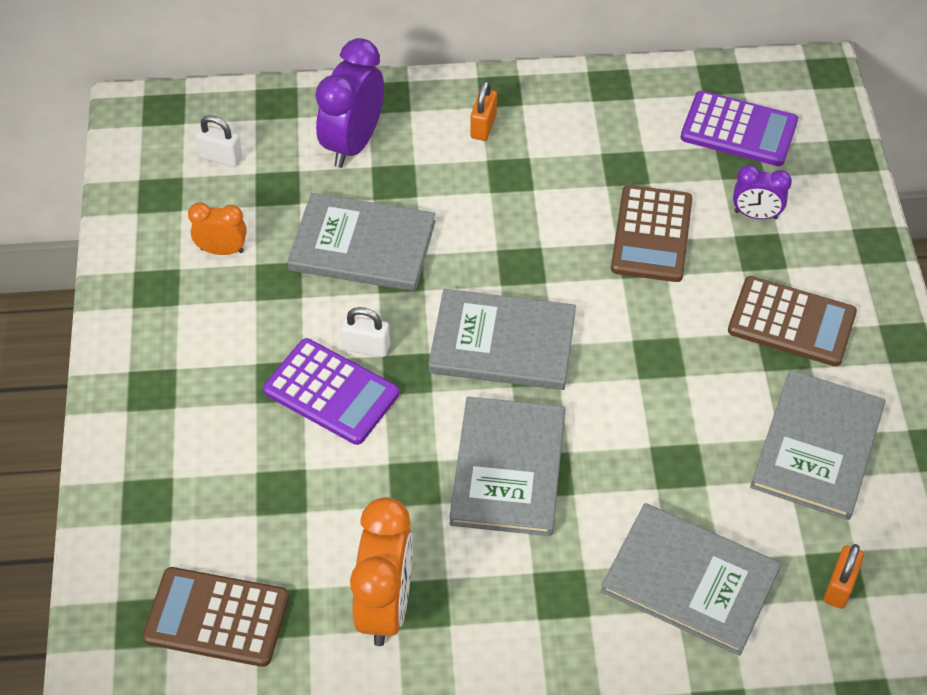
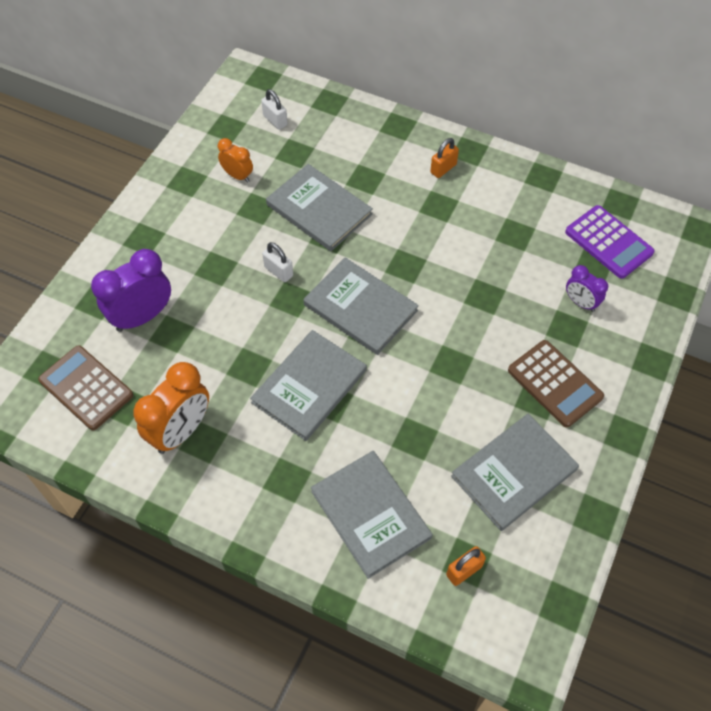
camera: 30 degrees right, 5 degrees up
purple calculator [263,338,399,445] -> none
purple clock [315,38,384,168] -> purple clock moved to [91,249,171,332]
brown calculator [611,185,692,282] -> none

